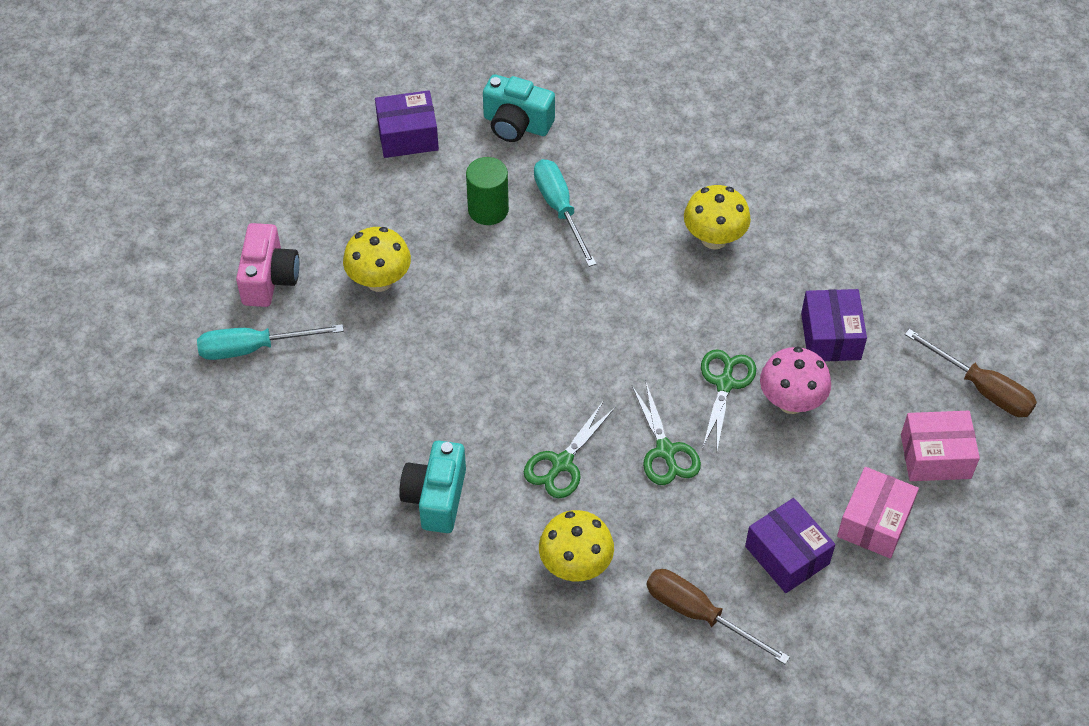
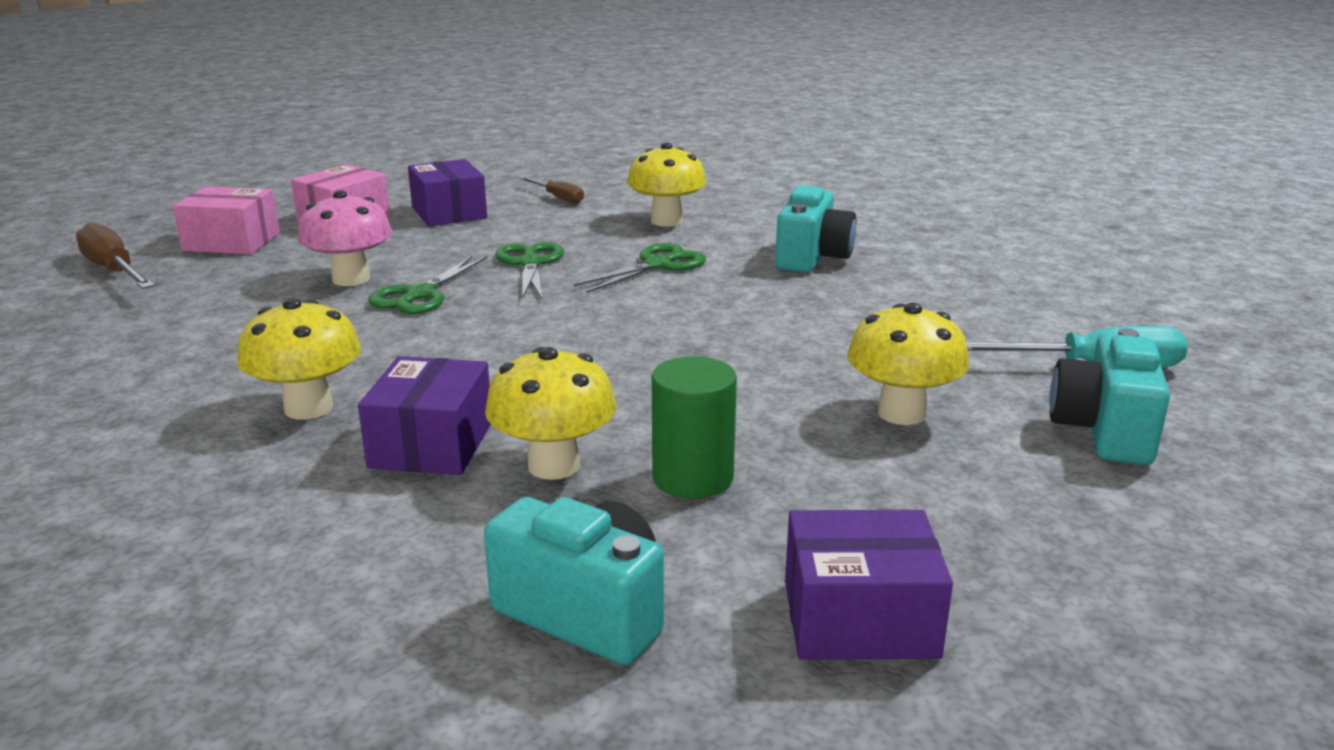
camera: 170 degrees left, 30 degrees down
pink camera [236,223,299,307] -> turquoise camera [1049,328,1170,465]
turquoise screwdriver [534,159,596,267] -> yellow mushroom [485,347,616,480]
brown screwdriver [646,569,790,664] -> brown screwdriver [519,177,584,204], size x0.60
purple box [801,289,867,361] -> purple box moved to [358,356,491,475]

